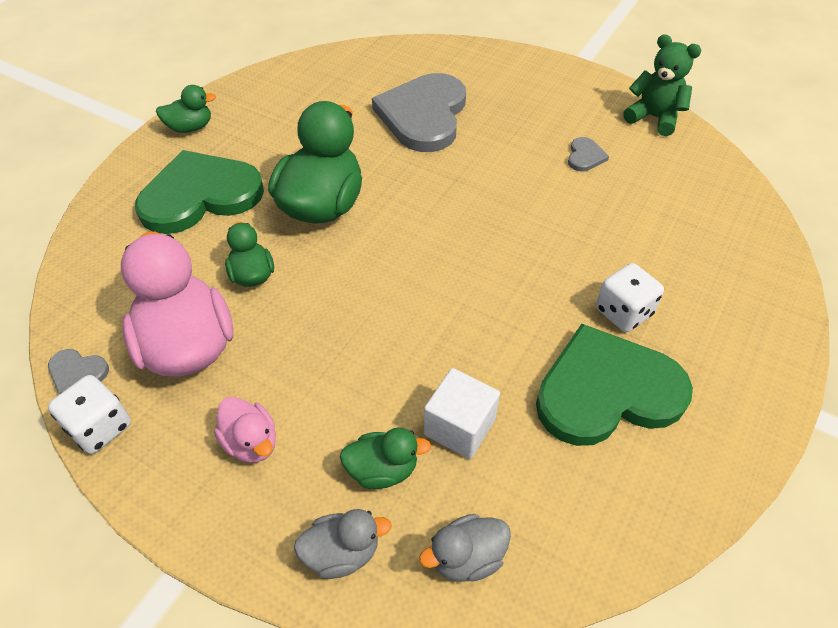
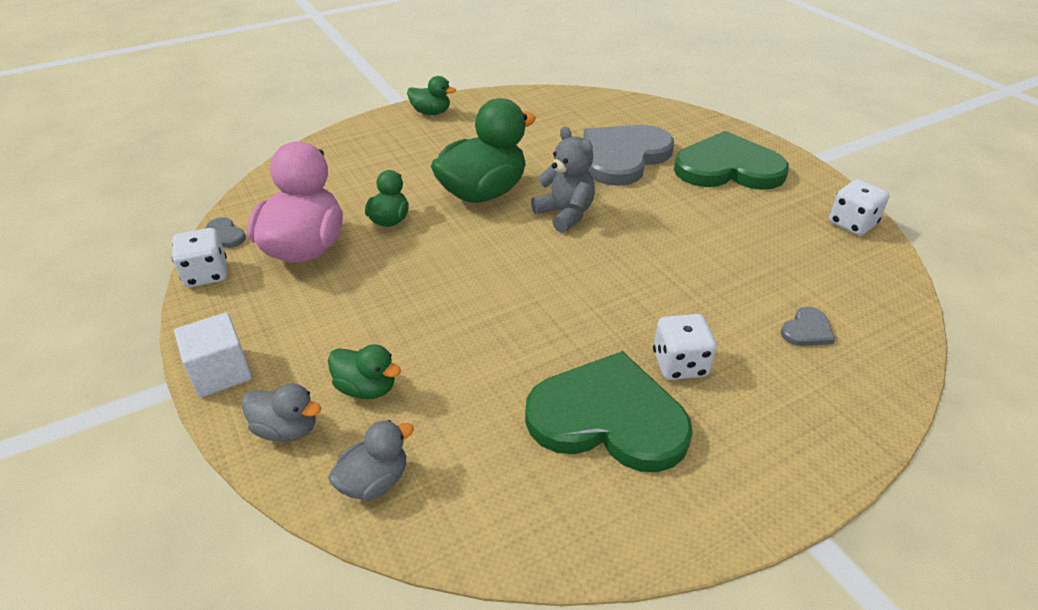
camera: 30 degrees right, 10 degrees down
green heart [135,150,264,234] -> green heart moved to [674,131,789,190]
pink duck [214,397,276,463] -> none
grey duck [419,514,511,582] -> grey duck turned 135 degrees clockwise [328,420,414,500]
white cube [424,368,500,459] -> white cube moved to [174,312,252,397]
grey heart [568,137,609,171] -> grey heart moved to [781,307,835,346]
green teddy bear [623,34,702,136] -> white dice [829,179,890,236]
none -> grey teddy bear [531,127,595,233]

